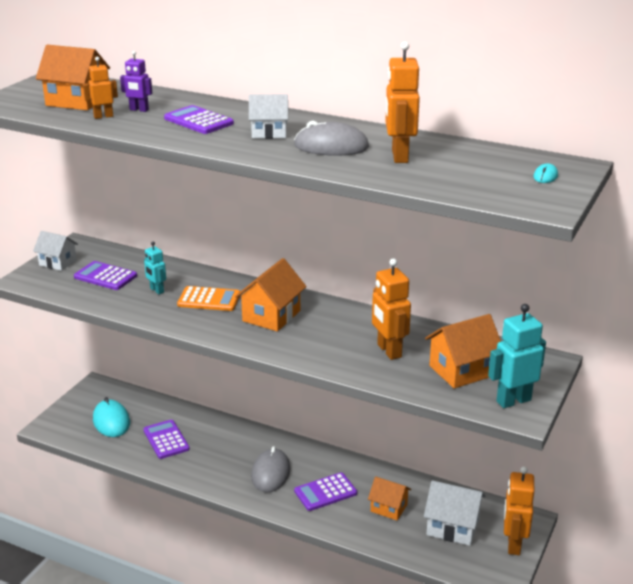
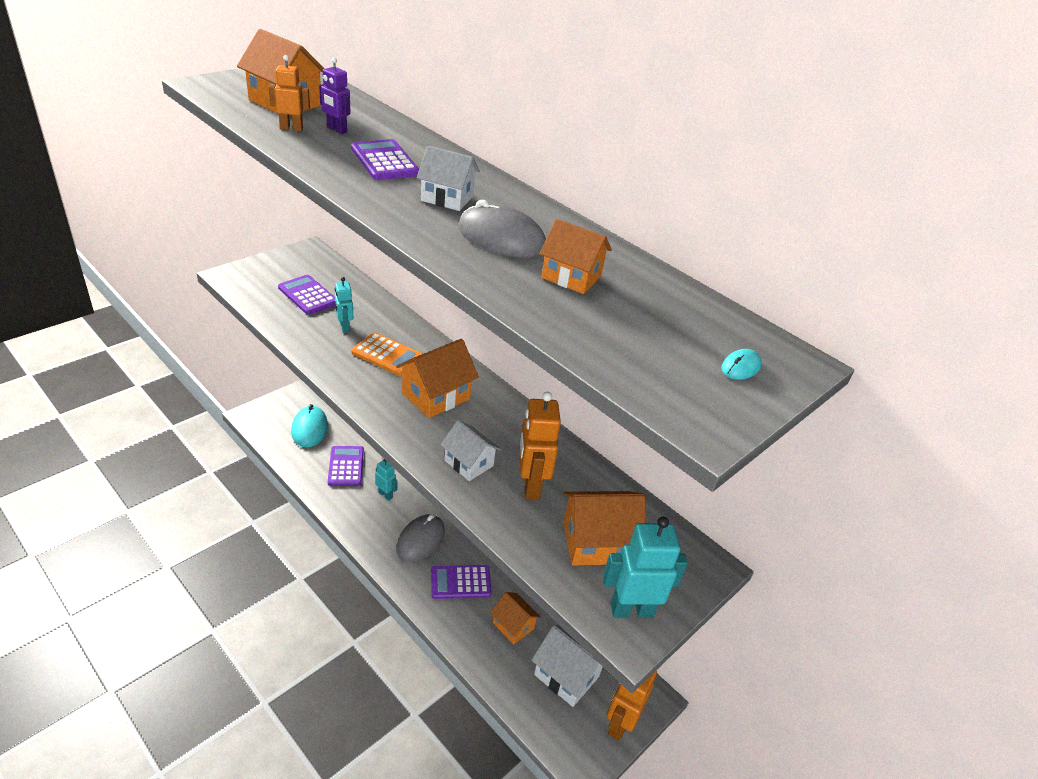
camera: 15 degrees right, 10 degrees up
white house [33,231,78,271] -> white house moved to [440,420,501,481]
orange robot [385,42,420,163] -> orange house [540,219,612,294]
none -> turquoise robot [375,459,398,501]

